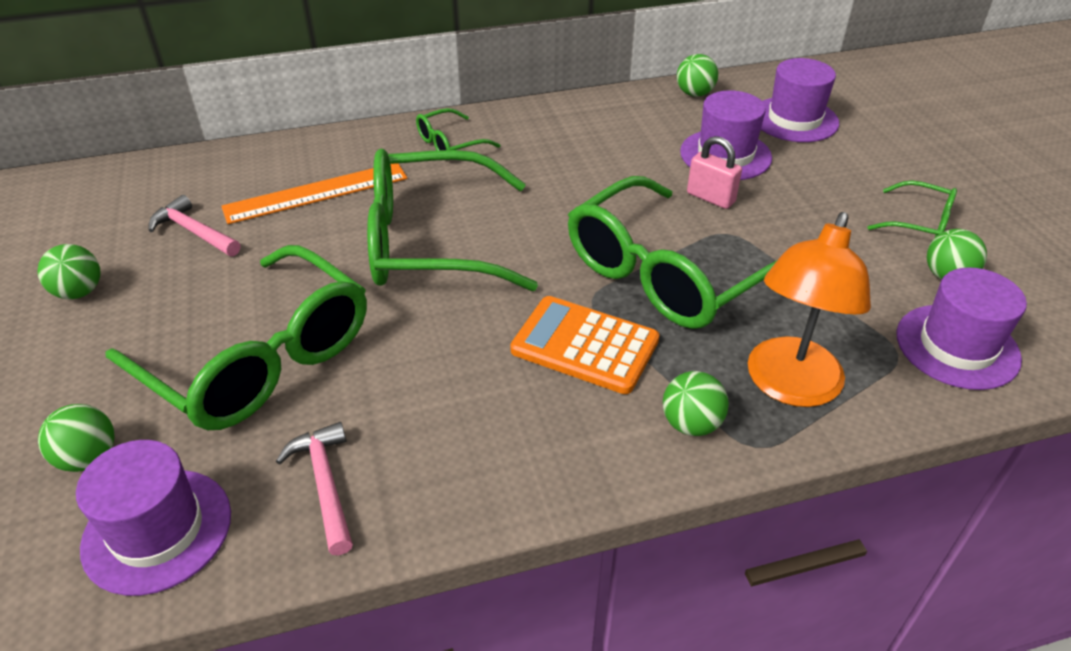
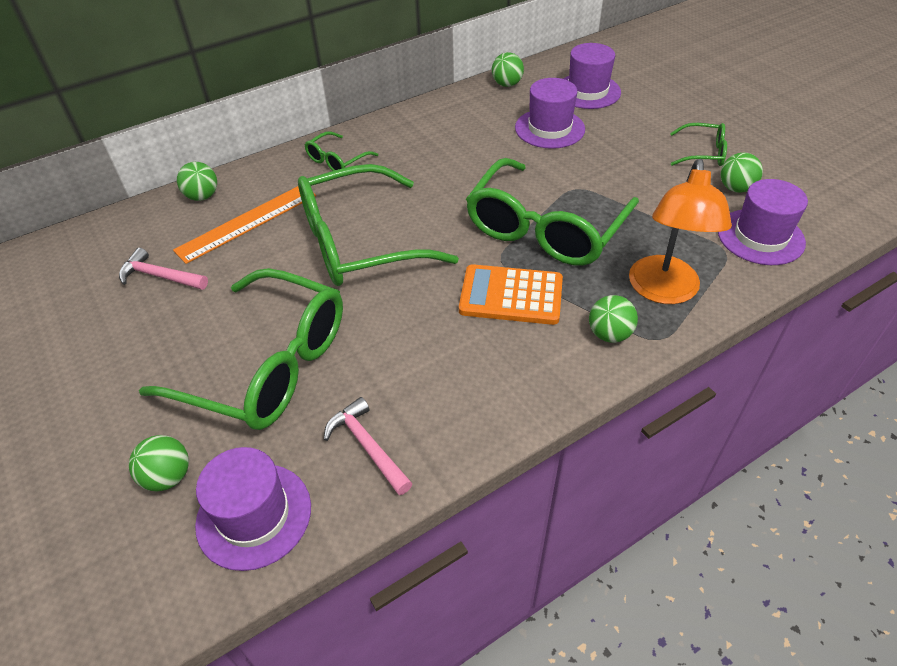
camera: 15 degrees left, 5 degrees up
green ball [37,244,101,299] -> green ball moved to [177,162,217,201]
pink padlock [687,136,742,209] -> none

